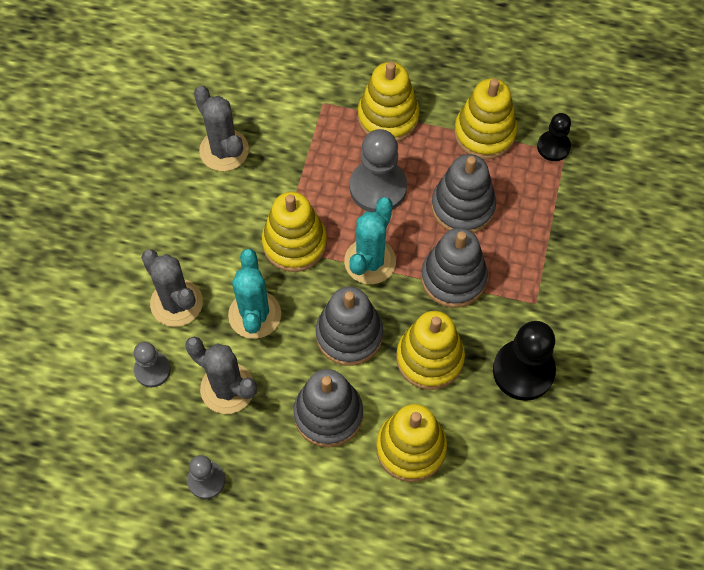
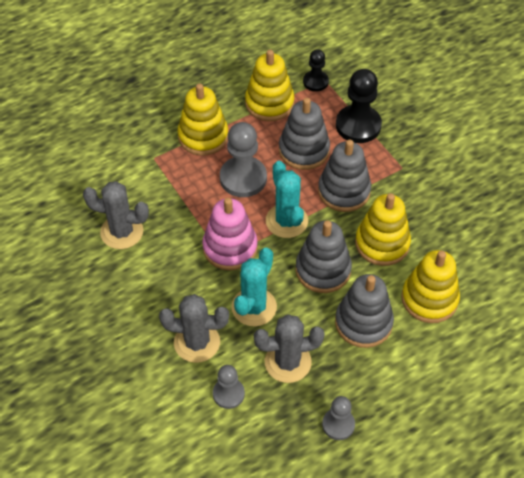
camera: 45 degrees left, 10 degrees down
turquoise cactus [228,249,281,339] -> turquoise cactus turned 75 degrees clockwise [231,248,277,326]
yellow stacking toy [262,192,327,272] -> pink stacking toy [202,198,258,270]
black pawn [493,321,556,401] -> black pawn moved to [336,69,382,143]

